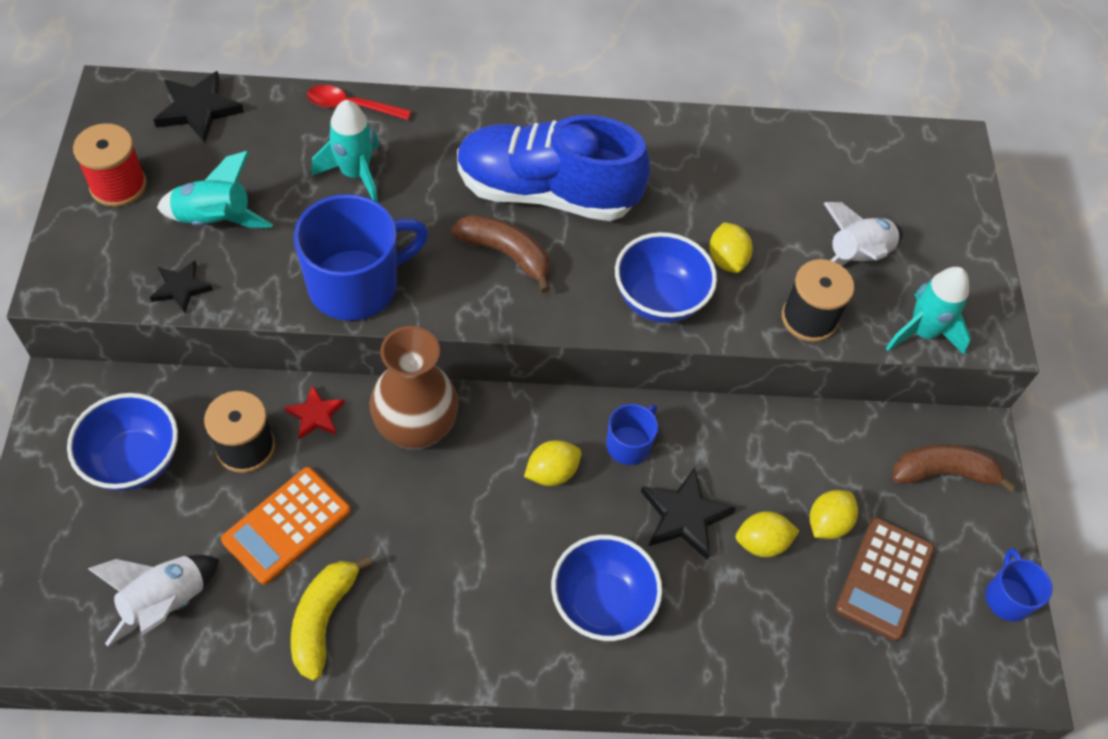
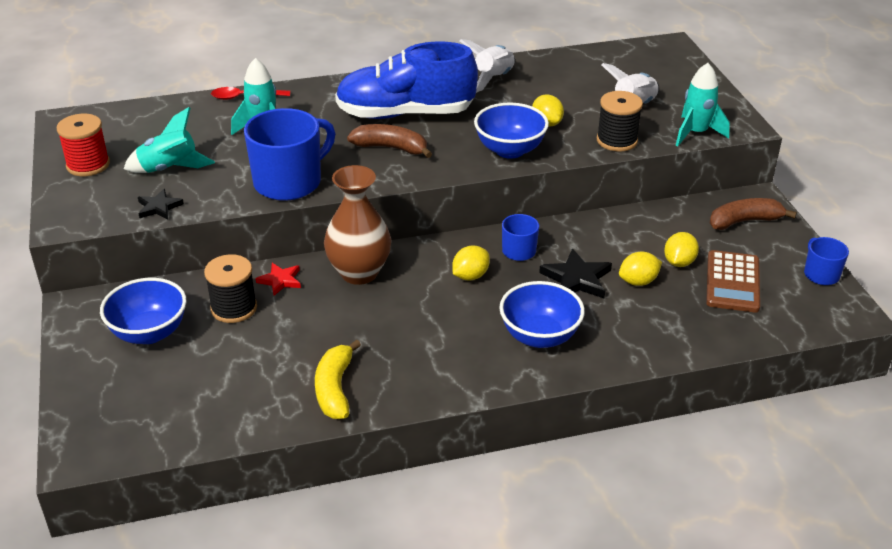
camera: 10 degrees left, 20 degrees down
white rocket [88,555,220,646] -> white rocket moved to [460,39,515,93]
black star [153,71,244,143] -> none
orange calculator [221,467,351,585] -> none

